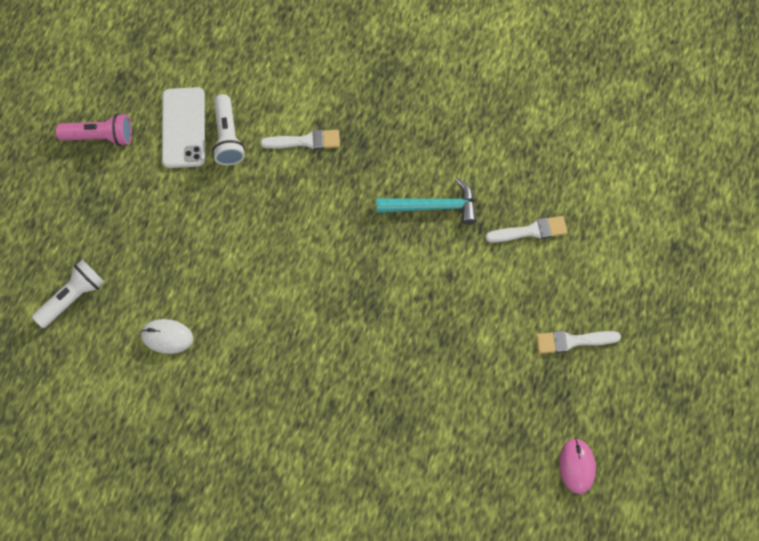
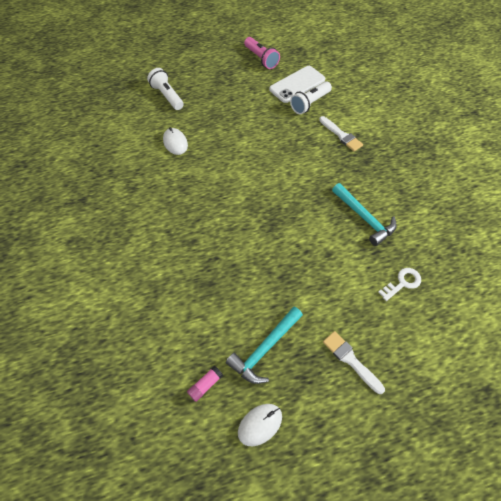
camera: 55 degrees right, 10 degrees down
white flashlight [32,260,104,328] -> white flashlight turned 135 degrees counterclockwise [147,68,184,110]
white brush [485,216,567,243] -> white key [378,268,421,301]
pink mouse [559,438,596,494] -> white mouse [238,404,282,446]
none -> pink glue stick [187,366,223,402]
none -> turquoise hammer [226,307,303,384]

